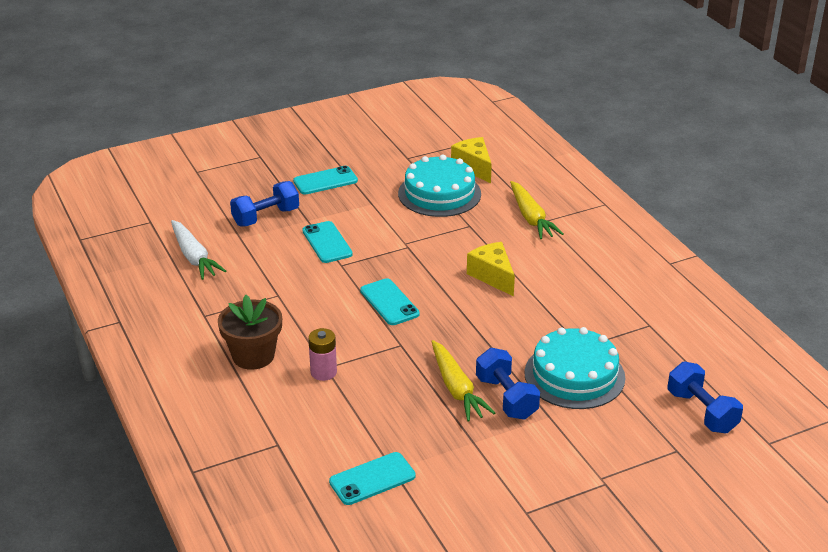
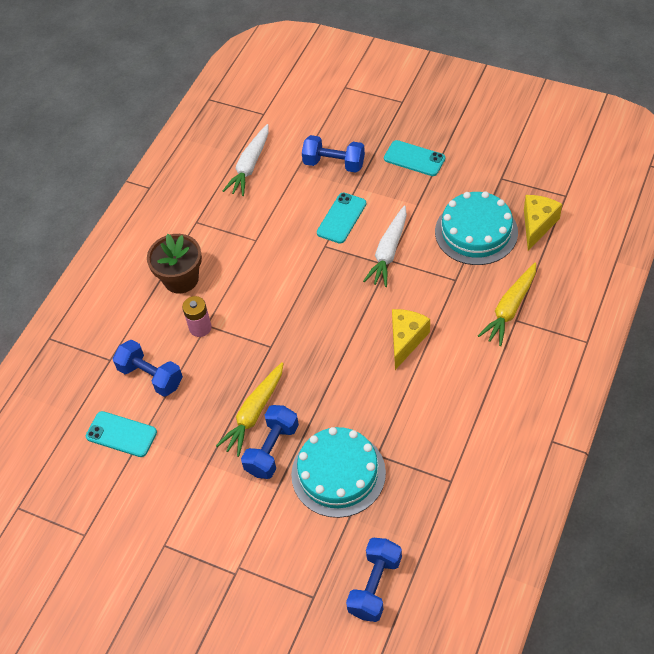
camera: 55 degrees right, 20 degrees up
turquoise phone [360,278,420,325] -> none
none -> blue dumbbell [113,340,183,397]
none -> white carrot [363,206,407,287]

